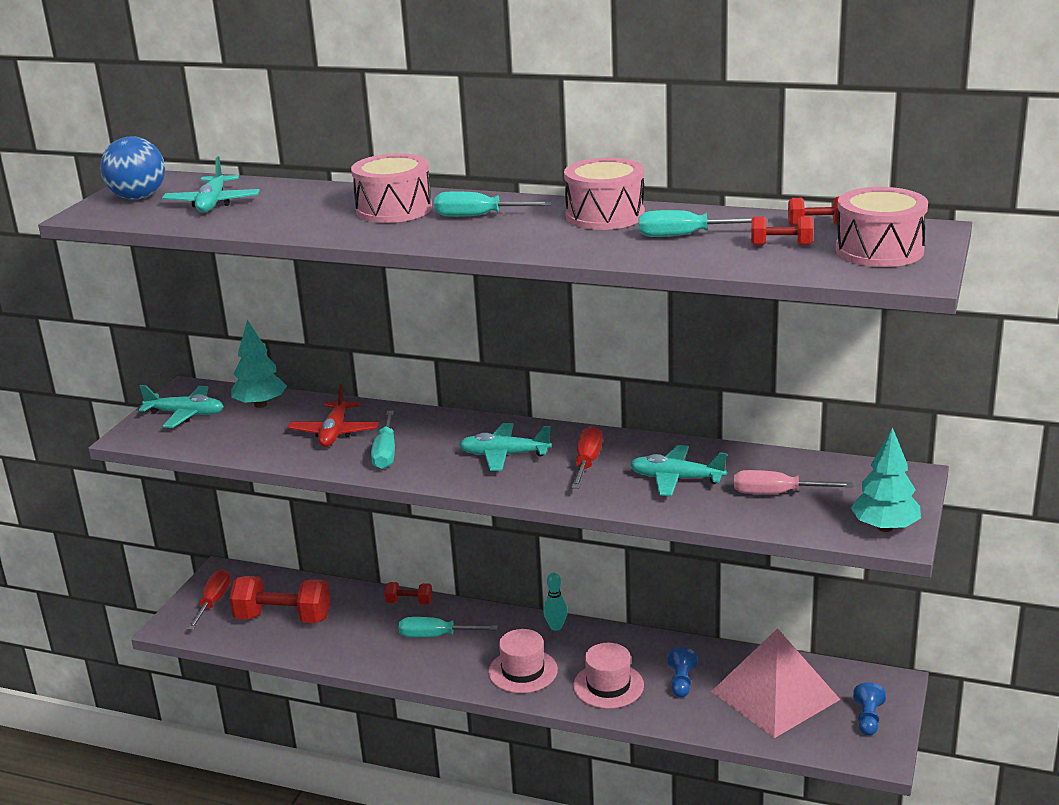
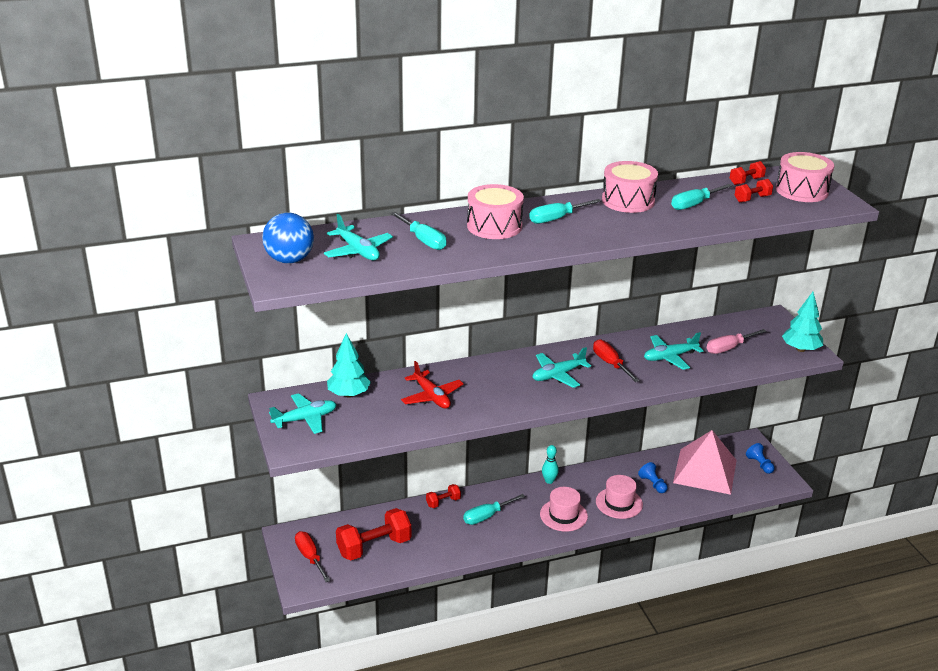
camera: 40 degrees left, 5 degrees up
turquoise screwdriver [371,411,395,469] -> turquoise screwdriver moved to [391,212,446,250]

